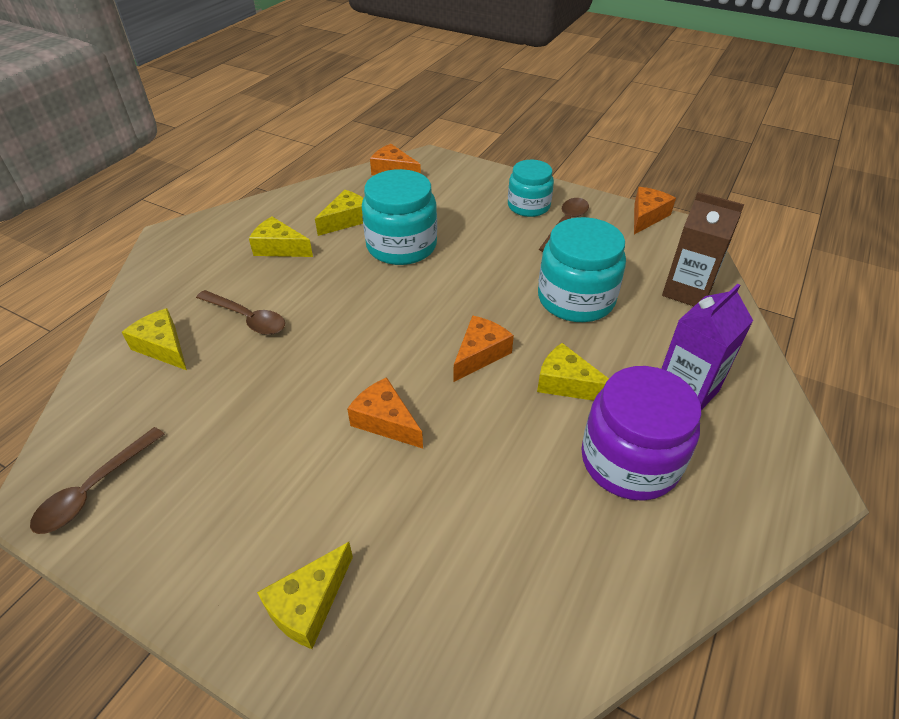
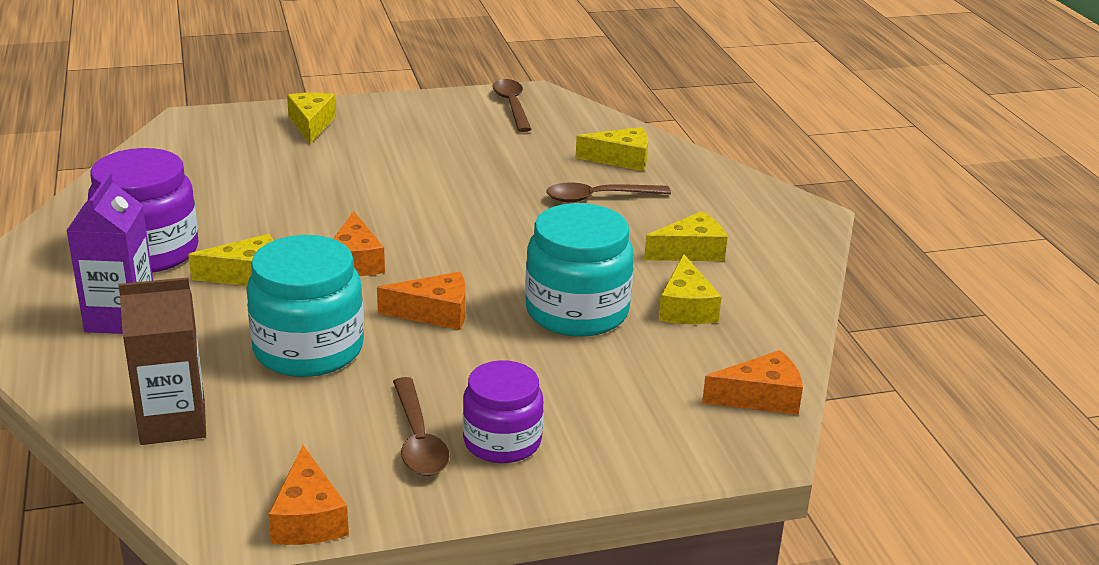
camera: 135 degrees right, 15 degrees down
orange cheese [347,377,423,449] -> orange cheese moved to [377,272,466,330]
turquoise jar [508,160,554,217] -> purple jar [463,360,544,463]

